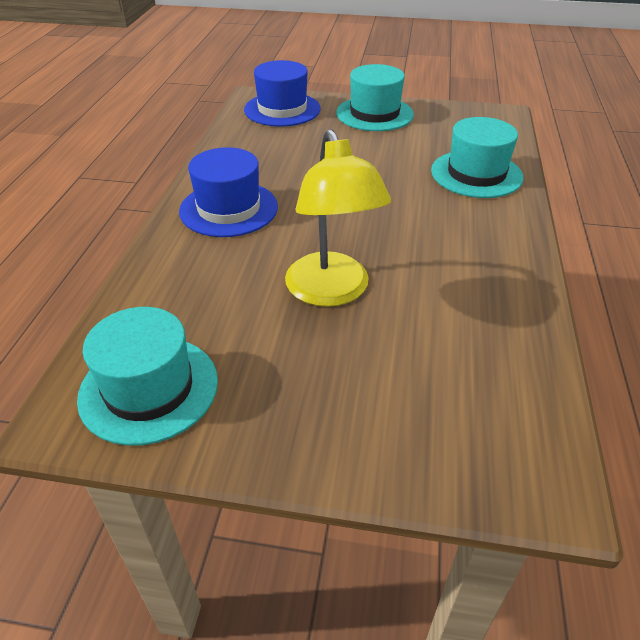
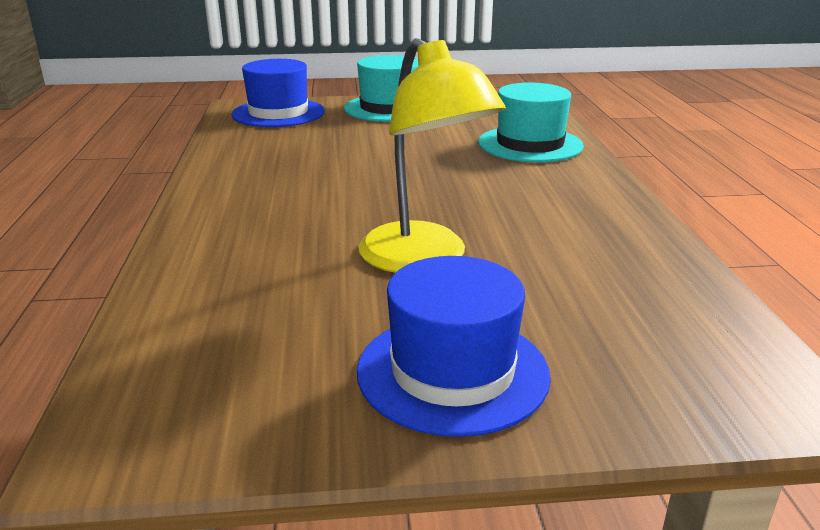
camera: 15 degrees left, 15 degrees down
turquoise hat [77,307,218,446] -> none
blue hat [179,147,278,237] -> blue hat moved to [357,256,551,437]

